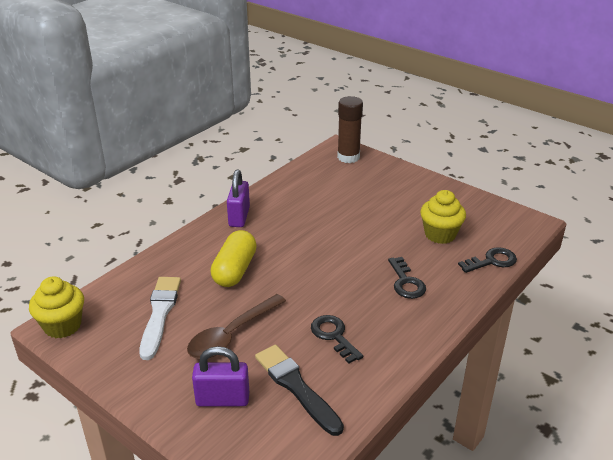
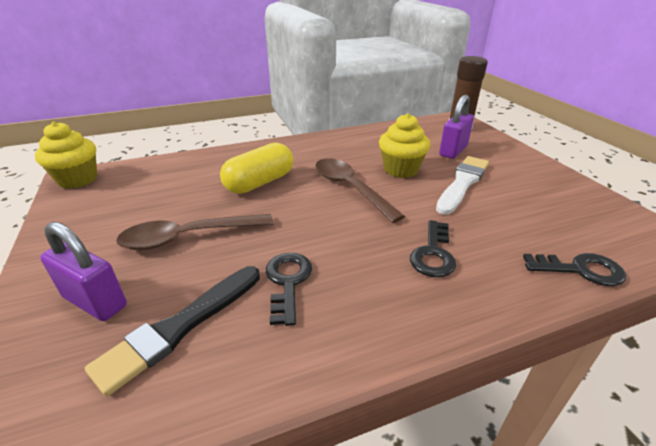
camera: 30 degrees right, 0 degrees up
white brush [139,277,181,360] -> white brush moved to [436,156,489,215]
purple padlock [227,170,250,227] -> purple padlock moved to [439,95,474,159]
black brush [255,345,344,436] -> black brush turned 135 degrees counterclockwise [85,266,260,396]
yellow cupcake [420,190,466,244] -> yellow cupcake moved to [379,113,430,178]
none -> brown spoon [315,158,405,223]

